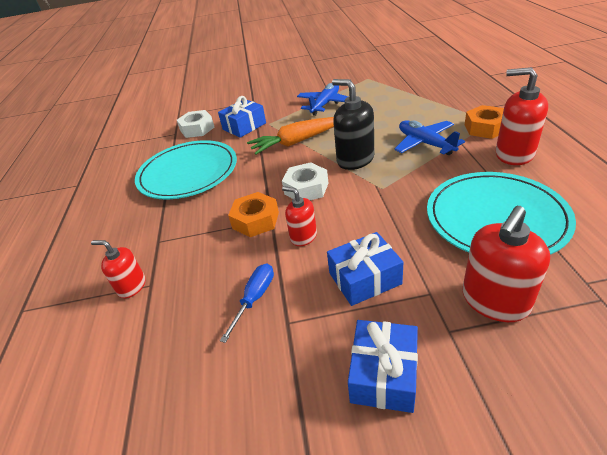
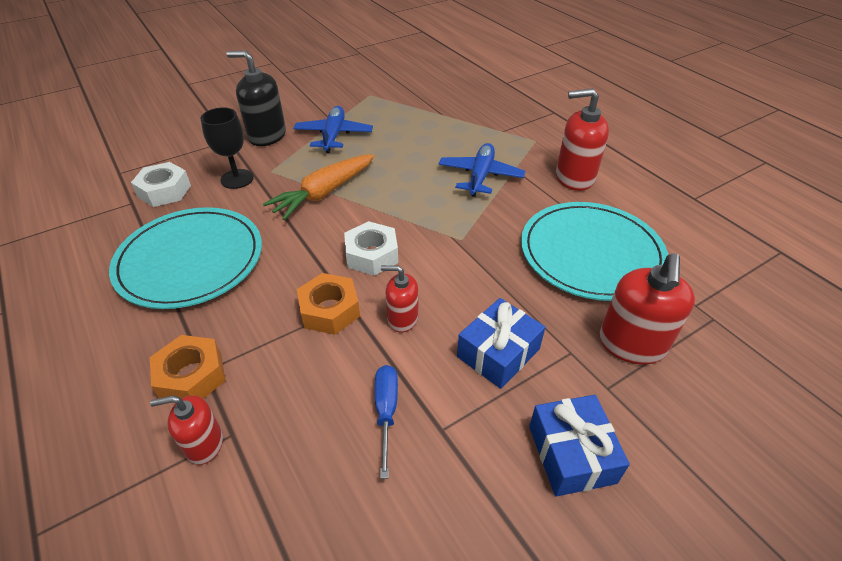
camera: 30 degrees left, 5 degrees up
blue gift [218,96,266,138] -> black goblet [200,107,254,189]
black soap dispenser [332,79,374,170] -> black soap dispenser moved to [227,50,286,146]
blue plane [394,120,465,155] -> blue plane turned 75 degrees clockwise [439,143,526,197]
orange nut [465,105,504,139] -> orange nut moved to [150,335,226,399]

